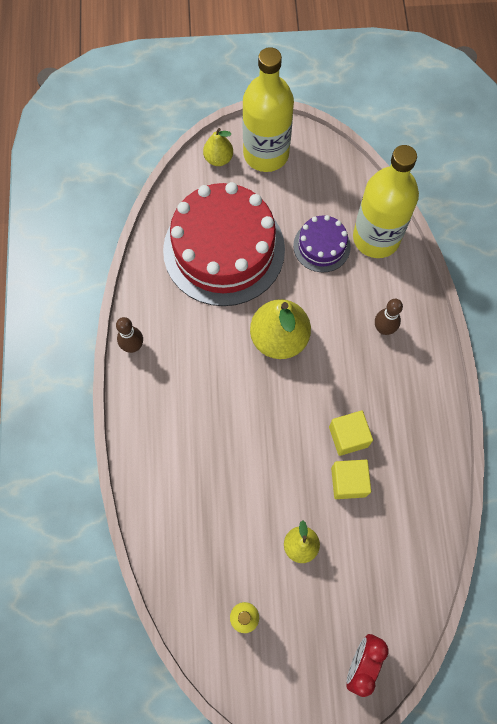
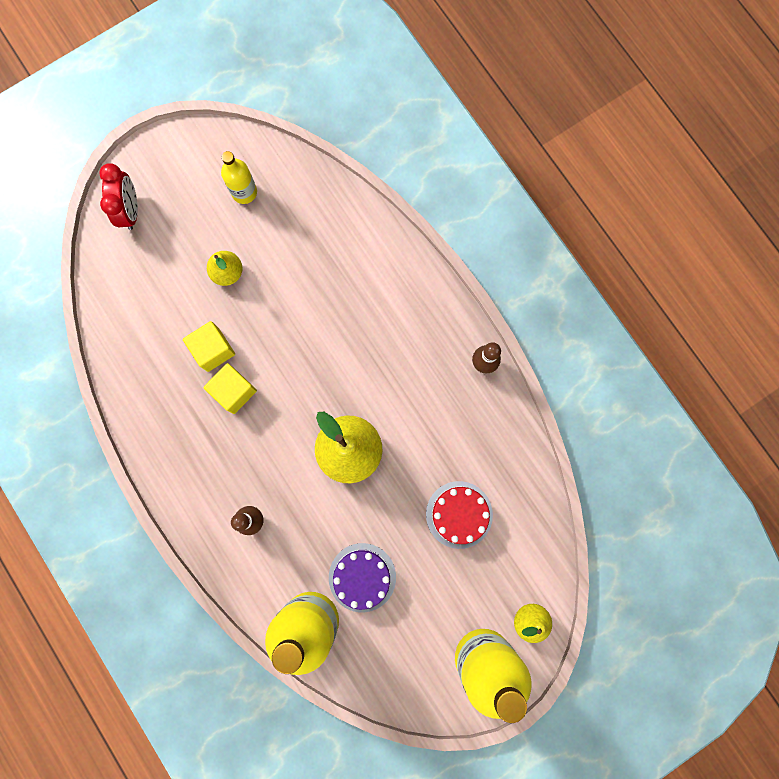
camera: 150 degrees right, 10 degrees up
red cake [163,182,285,306] -> red cake [426,481,493,549], size x0.47

